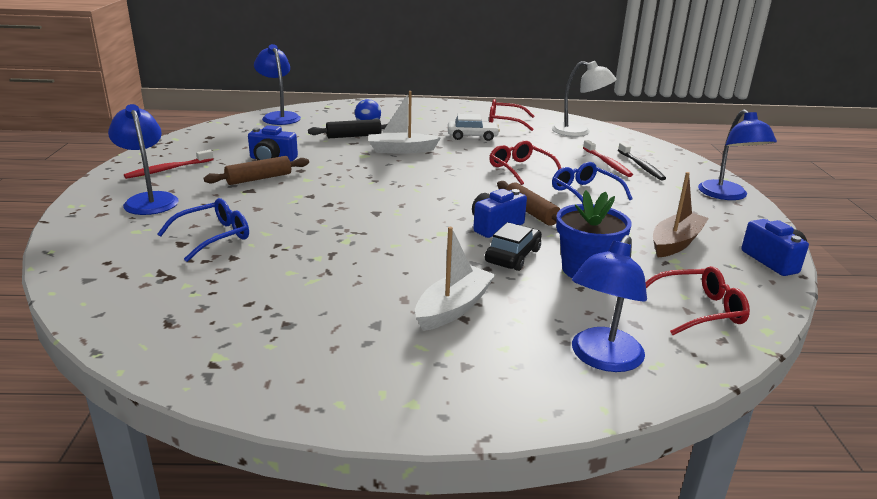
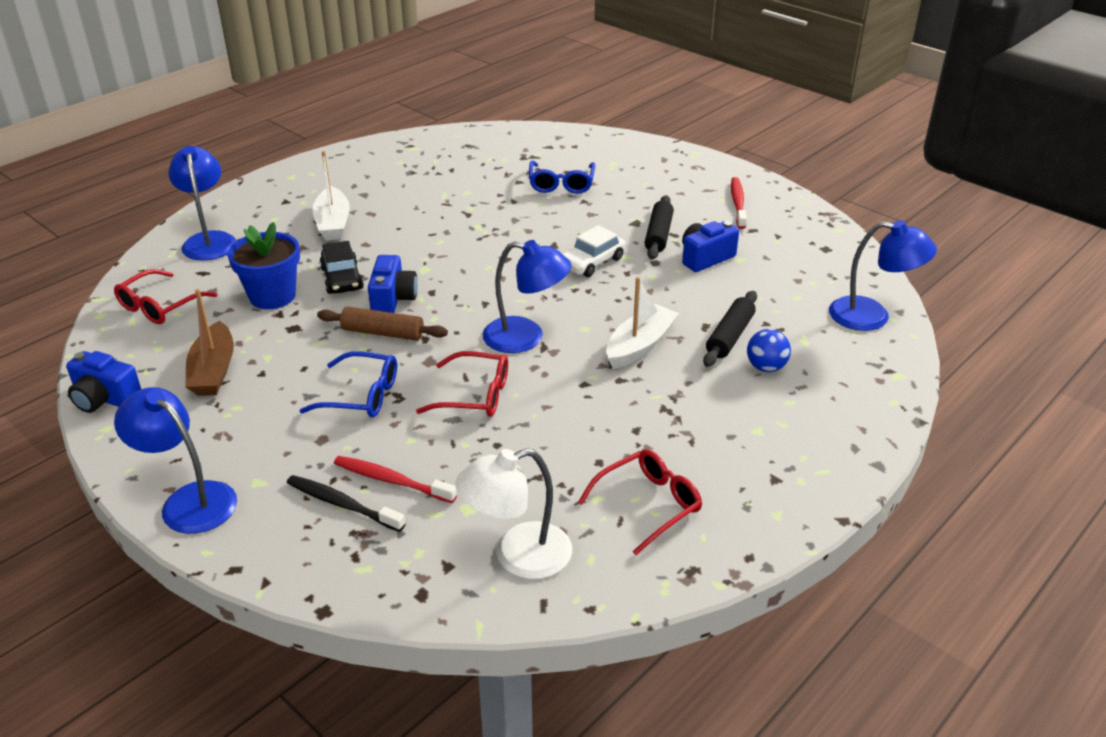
camera: 135 degrees right, 10 degrees up
blue lamp [108,104,179,215] -> blue lamp moved to [482,240,572,353]
brown rolling pin [204,156,309,185] -> black rolling pin [645,195,674,260]
white car [448,113,500,141] -> white car moved to [563,225,625,277]

